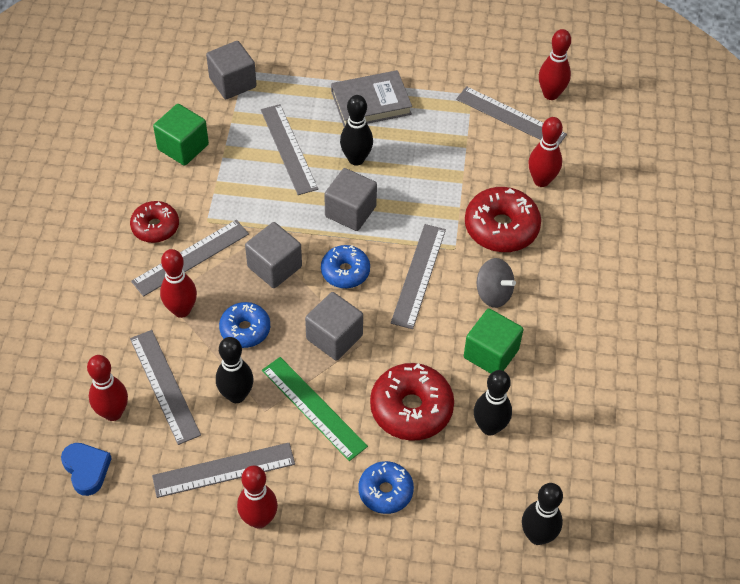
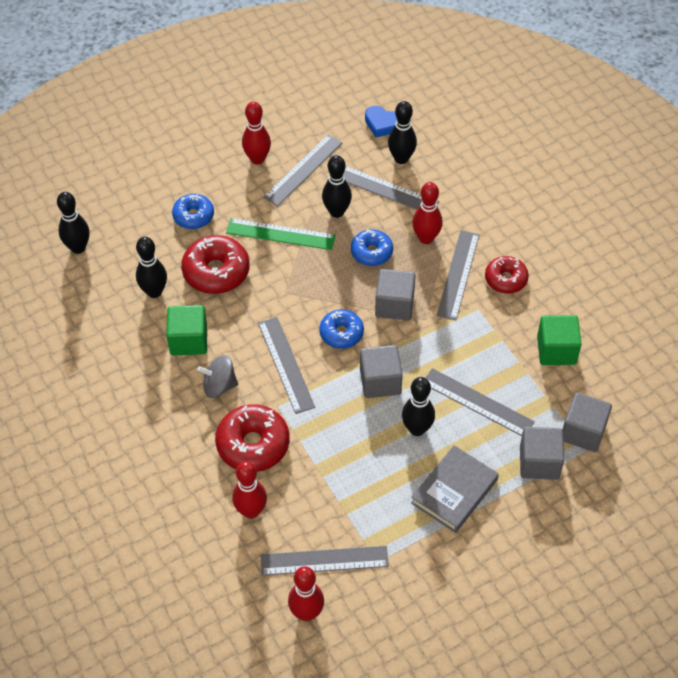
camera: 145 degrees right, 0 degrees up
red bowling pin [87,355,128,421] -> black bowling pin [388,101,417,164]
grey cube [305,292,363,360] -> grey cube moved to [520,427,564,480]

